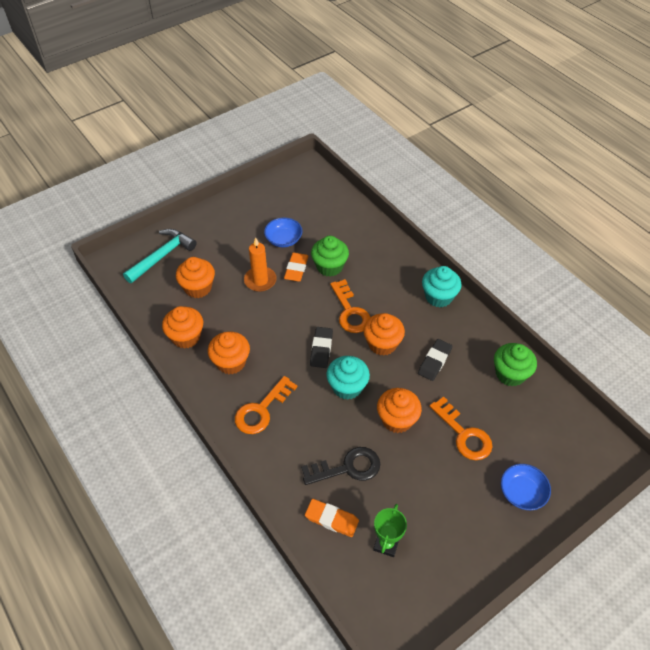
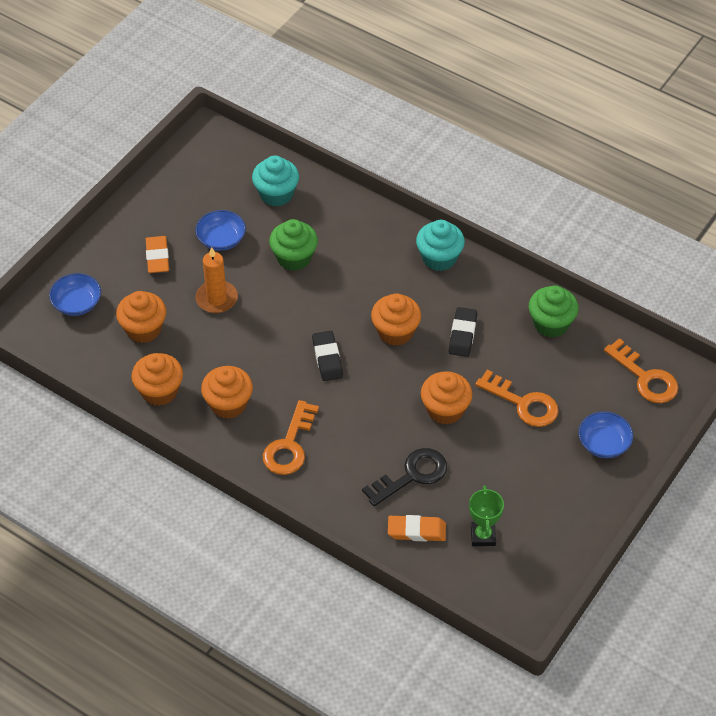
camera: 20 degrees left, 0 degrees up
turquoise hammer [123,229,197,283] -> blue bowl [49,273,101,316]
orange eraser [284,253,309,282] -> orange eraser moved to [146,236,169,273]
turquoise cupcake [326,356,370,400] -> turquoise cupcake moved to [252,156,299,207]
orange key [330,279,370,333] -> orange key moved to [604,338,678,403]

